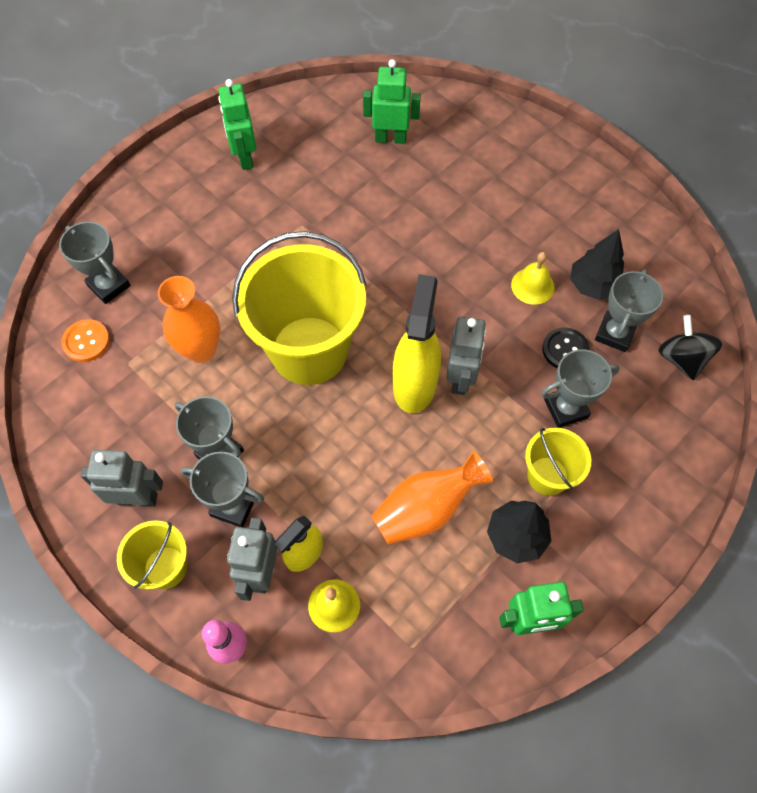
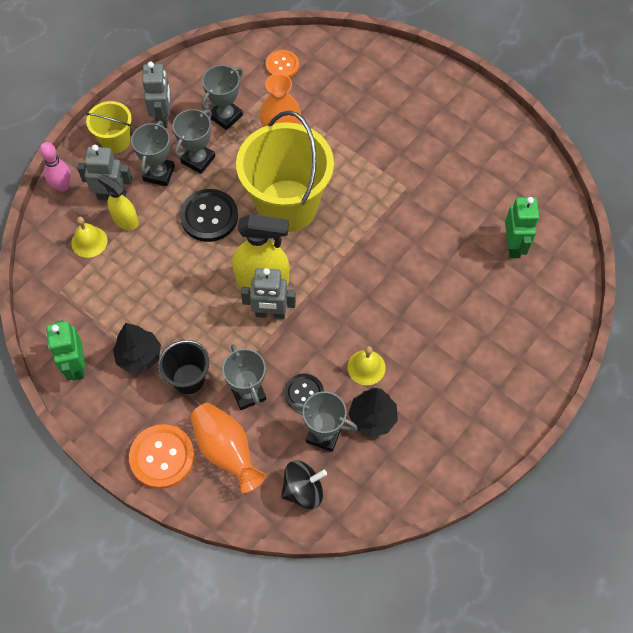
camera: 85 degrees right, 0 degrees up
grey trophy [59,222,131,304] -> grey trophy moved to [201,65,243,130]
green robot [218,79,257,170] -> none
orange vase [371,451,493,545] -> orange vase moved to [190,403,266,493]
yellow bucket [525,428,591,496] -> black bucket [158,340,209,394]
none -> orange button [129,424,194,489]
none -> black button [180,189,238,242]

